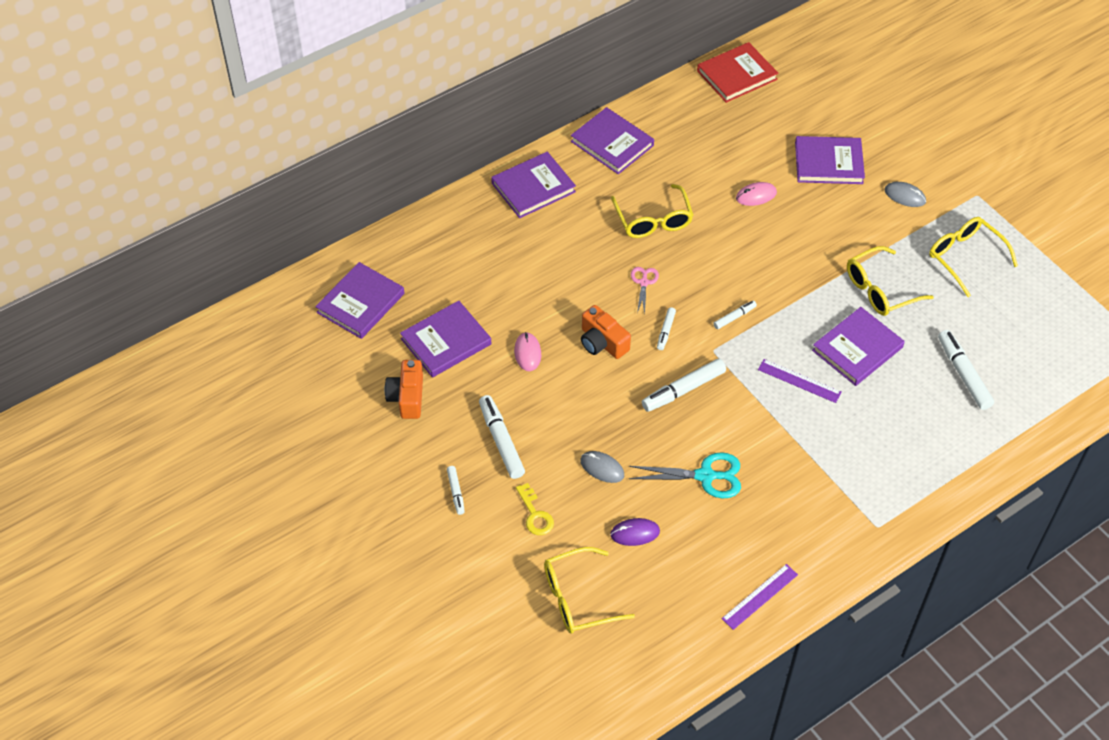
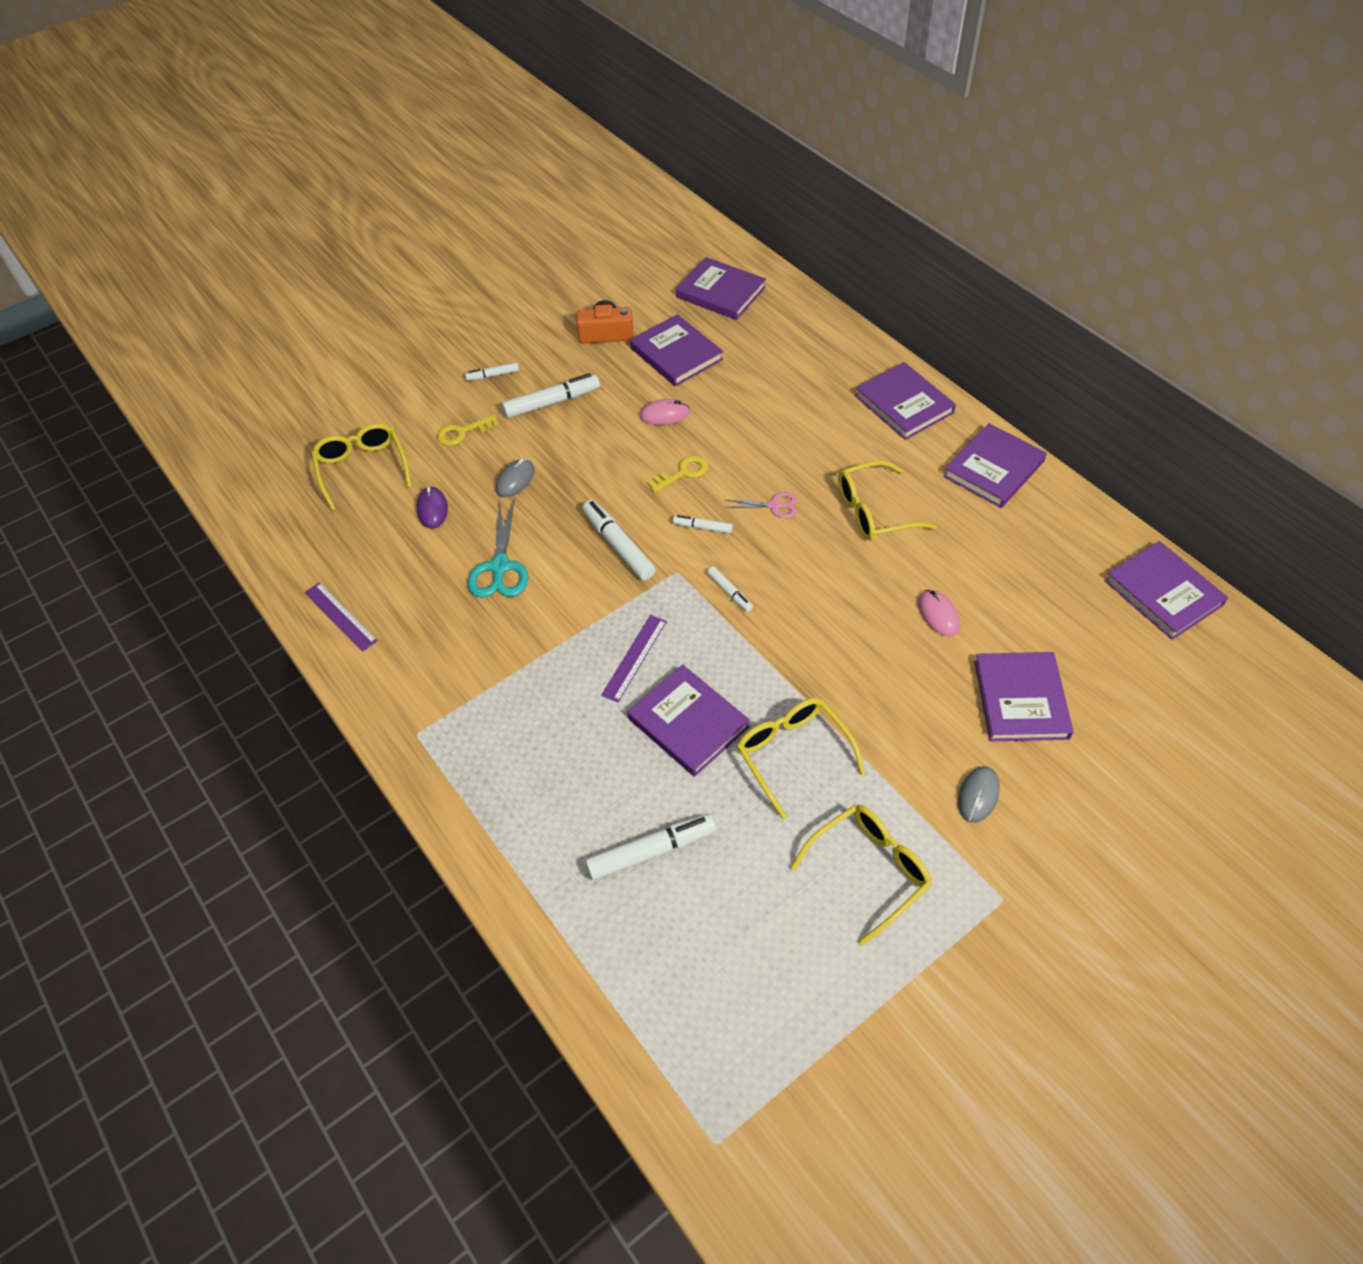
camera: 90 degrees right, 0 degrees up
orange camera [581,305,631,359] -> yellow key [648,455,708,492]
red book [697,42,778,103] -> purple book [1105,541,1228,640]

